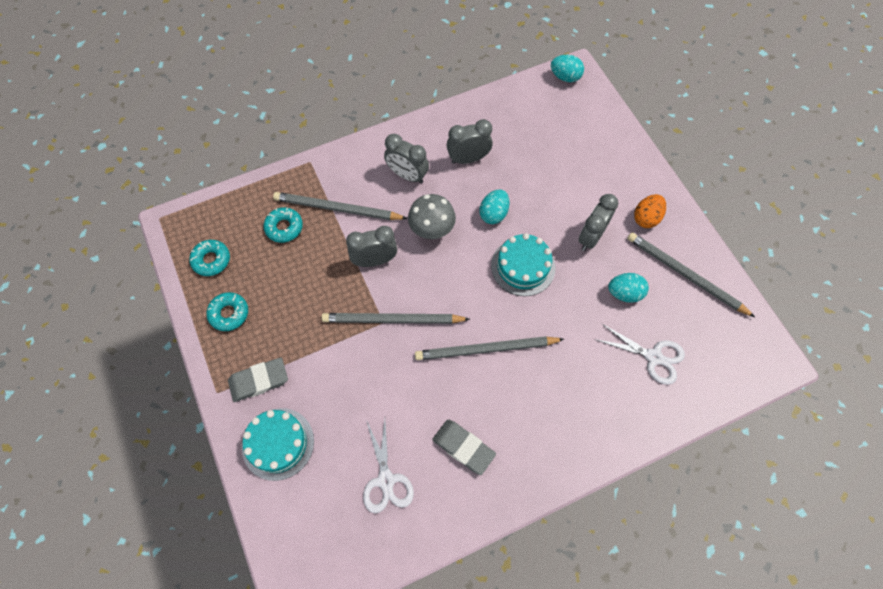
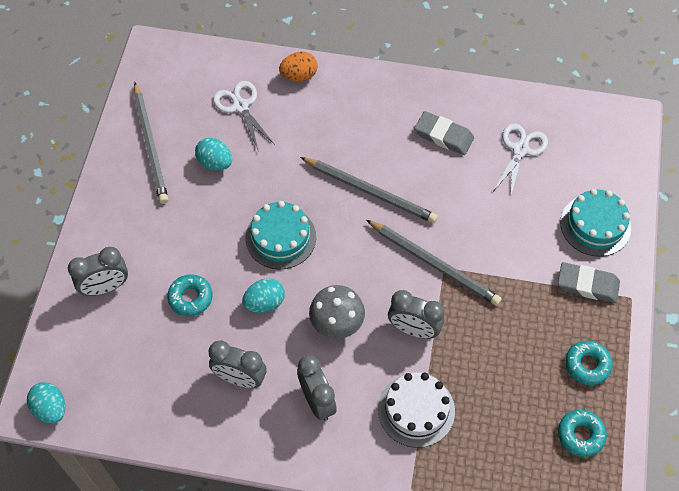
camera: 145 degrees left, 5 degrees down
turquoise donut [263,207,303,243] -> turquoise donut moved to [167,274,213,316]
grey pencil [273,192,408,220] -> white cake [378,372,455,448]
grey eraser [432,420,496,475] -> grey eraser turned 45 degrees counterclockwise [414,111,474,155]
grey clock [578,194,618,251] -> grey clock moved to [68,247,128,296]
orange egg [634,194,666,228] -> orange egg moved to [279,51,318,81]

